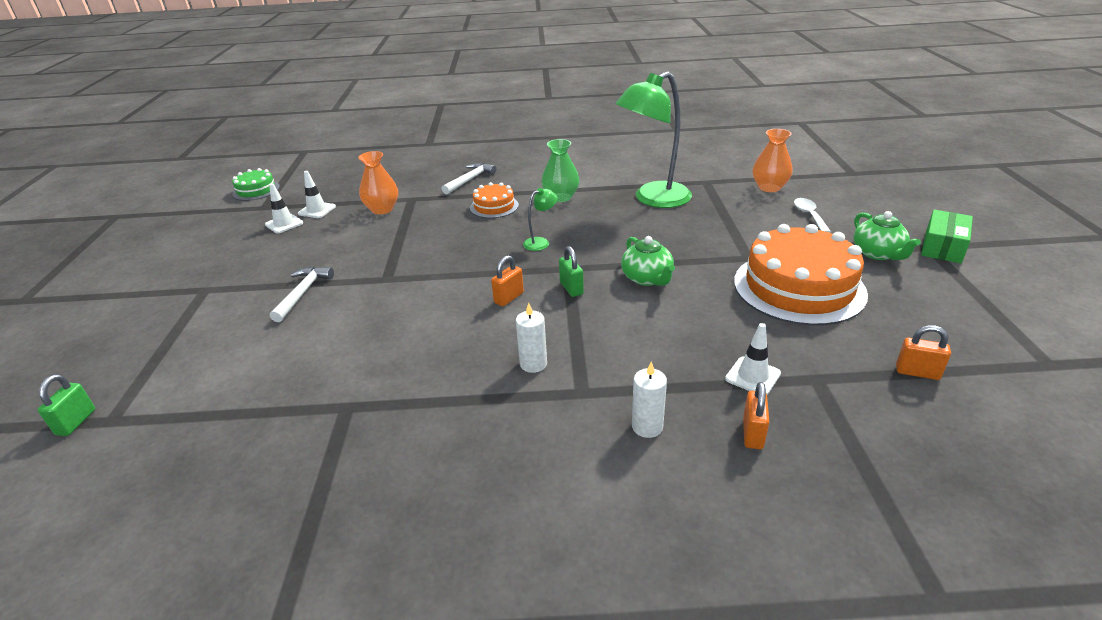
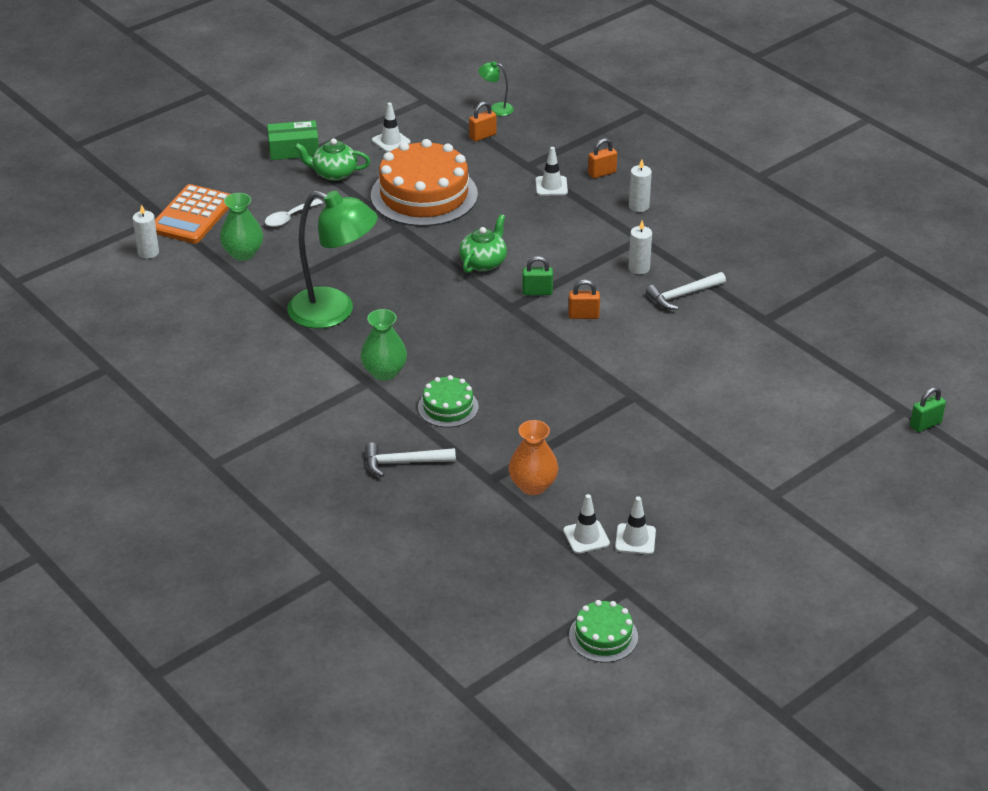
camera: 130 degrees left, 5 degrees up
white hammer [270,267,334,322] -> white hammer moved to [646,272,726,310]
orange cake [470,182,519,218] -> green cake [418,375,478,427]
green lamp [523,188,558,251] -> green lamp moved to [478,61,514,116]
green padlock [559,246,584,297] -> green padlock turned 60 degrees clockwise [522,256,553,295]
orange vase [752,129,793,192] -> green vase [220,193,263,261]
green teapot [853,211,921,260] -> green teapot turned 120 degrees counterclockwise [295,138,370,181]
orange padlock [896,325,951,380] -> orange padlock turned 75 degrees clockwise [469,101,496,142]
none -> white candle [133,204,159,259]
none -> orange calculator [155,184,230,244]
none -> white traffic cone [372,102,410,152]

